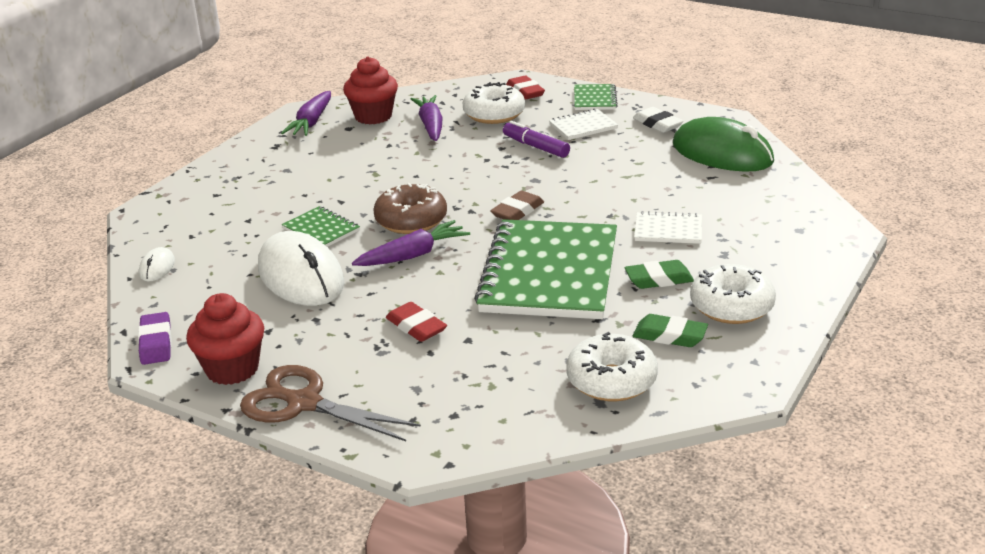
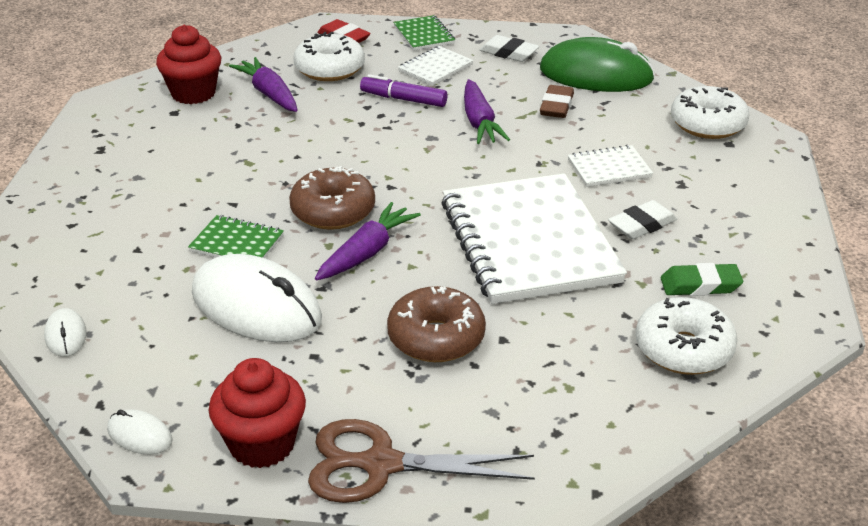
camera: 25 degrees left, 5 degrees up
purple eraser [138,312,172,365] -> white mouse [107,409,173,455]
purple carrot [281,91,331,136] -> purple carrot moved to [464,79,510,144]
red eraser [386,302,447,342] -> brown donut [387,286,486,362]
green notebook [474,219,617,319] -> white notebook [441,173,627,304]
brown eraser [490,190,544,220] -> brown eraser moved to [540,85,574,118]
green eraser [624,260,694,289] -> white eraser [608,200,677,239]
white donut [690,264,776,324] -> white donut moved to [671,86,750,139]

